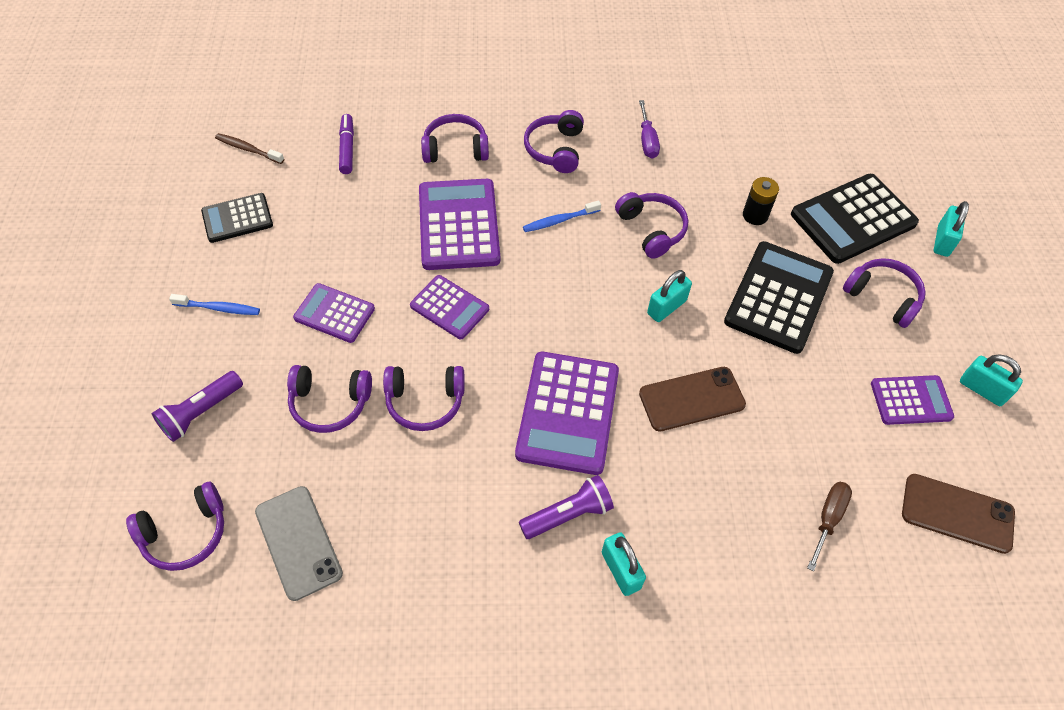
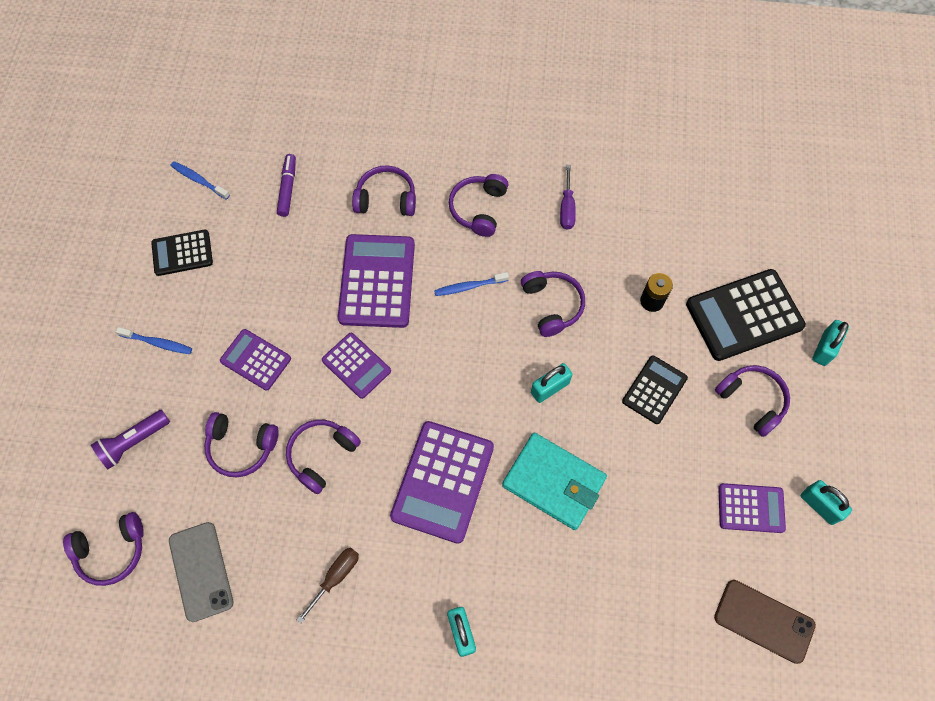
camera: 10 degrees right, 10 degrees up
brown toothbrush [215,133,284,164] -> blue toothbrush [171,161,230,200]
purple headphones [383,366,465,431] -> purple headphones turned 120 degrees clockwise [286,420,361,494]
purple flashlight [519,475,614,539] -> none
brown phone [639,367,746,431] -> turquoise wallet [502,433,607,530]
black calculator [724,241,834,354] -> black calculator [622,355,688,424], size x0.59
brown screwdriver [807,482,852,571] -> brown screwdriver moved to [297,548,359,623]

